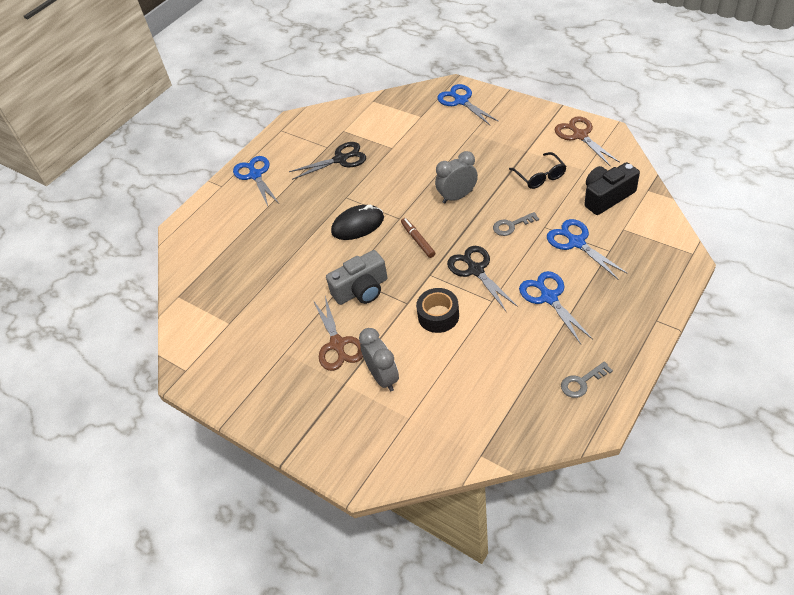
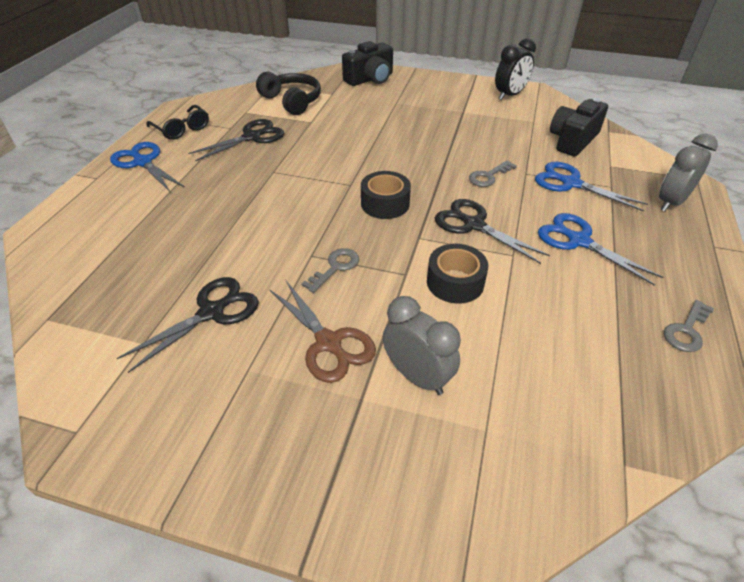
camera: 25 degrees left, 5 degrees down
grey camera [326,250,388,305] -> grey key [301,248,359,293]
black mouse [331,205,384,240] -> none
brown marker [401,218,435,258] -> black tape [361,171,411,219]
grey clock [435,151,478,203] -> grey clock moved to [659,134,718,211]
blue scissors [437,84,499,125] -> black camera [342,41,393,86]
black glasses [509,152,567,189] -> black glasses moved to [147,105,209,140]
brown scissors [555,116,620,166] -> black clock [495,38,536,100]
none -> black scissors [117,277,259,373]
none -> black headphones [256,72,321,115]

